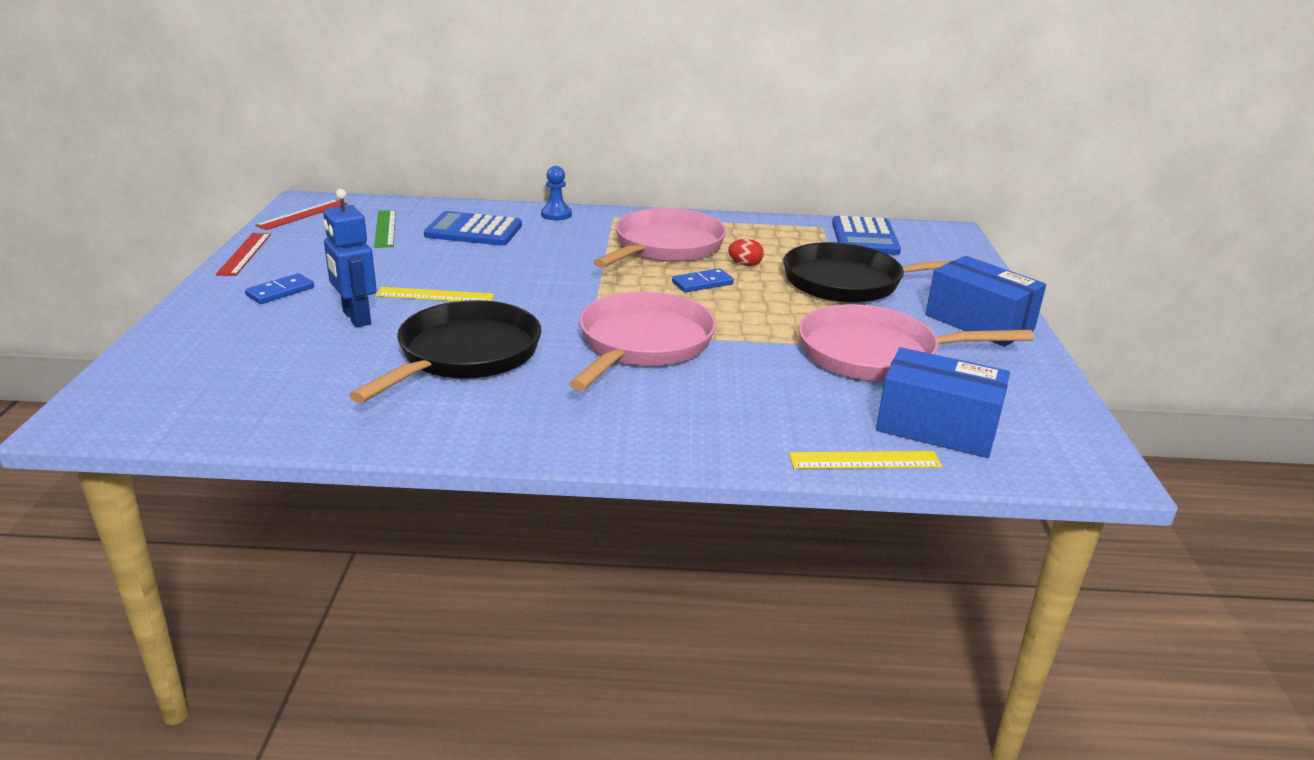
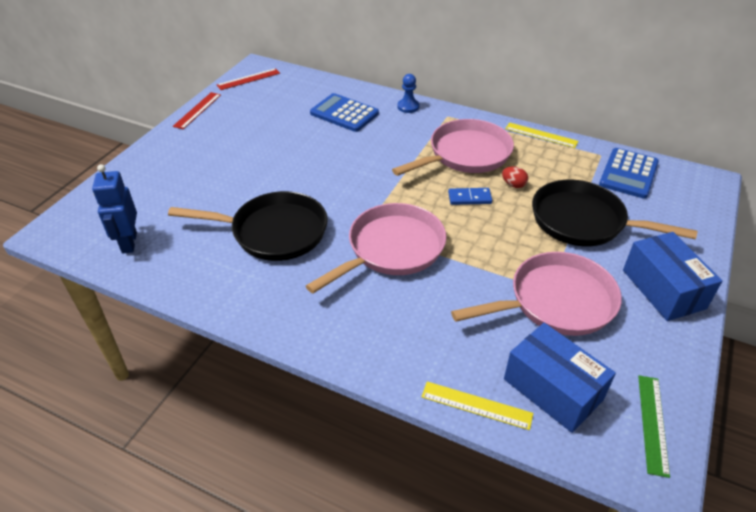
camera: 25 degrees right, 15 degrees up
blue domino [245,273,314,304] -> none
blue robot [323,189,377,327] -> blue robot moved to [92,164,137,254]
black pan [349,300,542,403] -> black pan turned 45 degrees clockwise [168,191,328,261]
green ruler [374,210,396,248] -> green ruler moved to [638,375,670,478]
yellow ruler [376,287,494,301] -> yellow ruler moved to [505,122,579,148]
pink pan [799,304,1034,381] -> pink pan turned 135 degrees clockwise [451,252,622,336]

